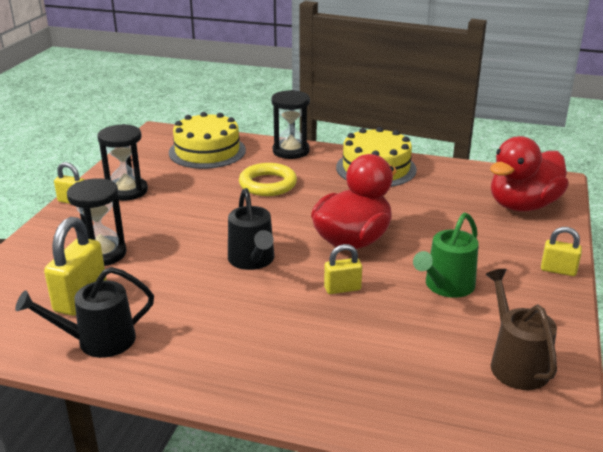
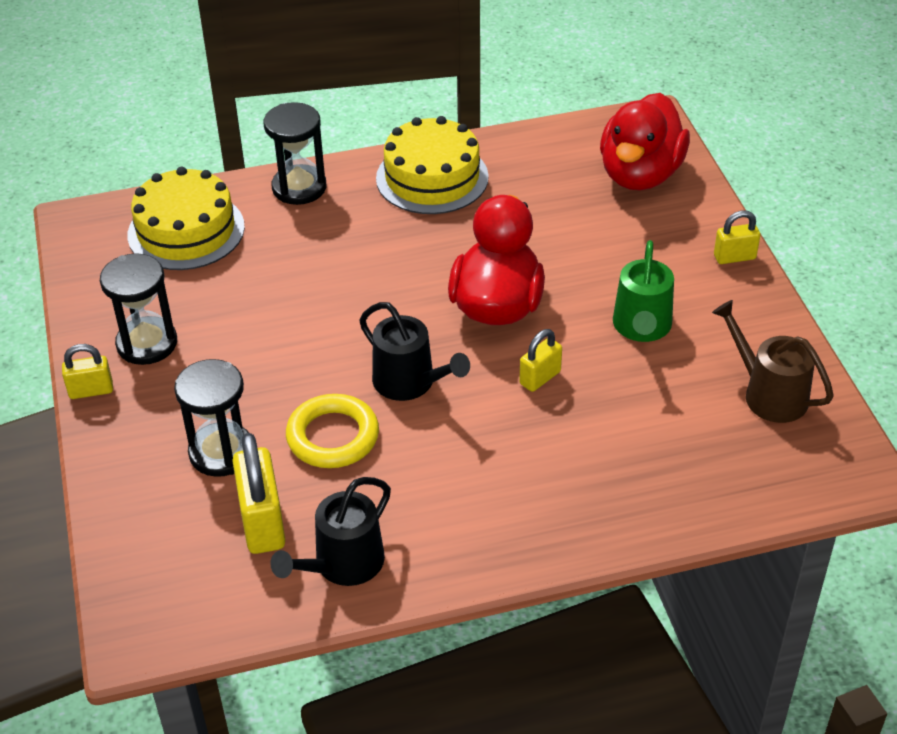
camera: 30 degrees left, 15 degrees up
yellow ring [239,163,297,196] -> yellow ring moved to [286,394,379,468]

